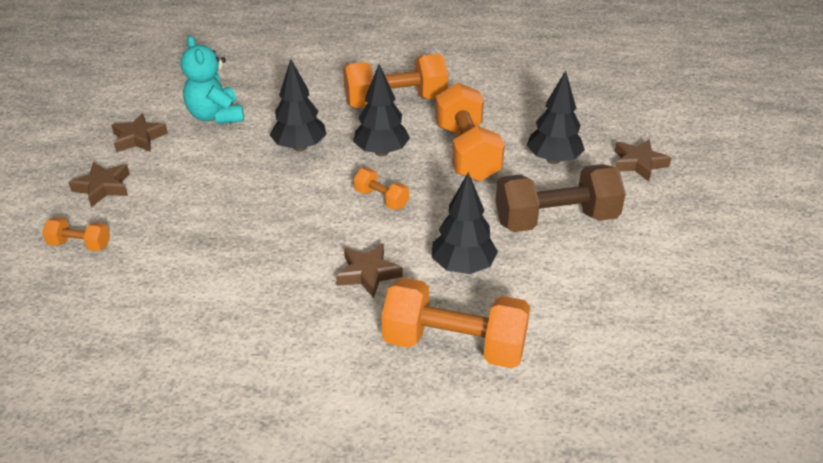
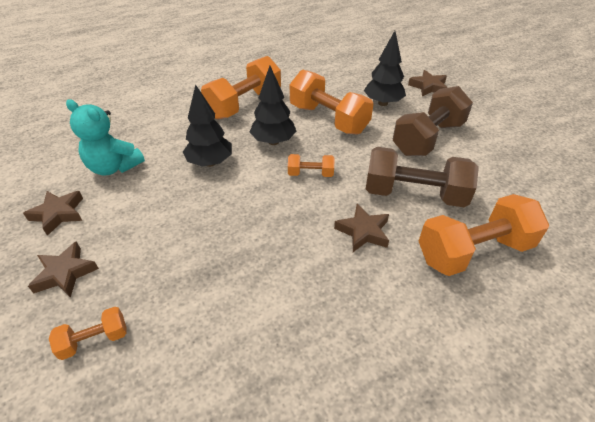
camera: 35 degrees left, 5 degrees up
black tree [432,172,498,274] -> brown dumbbell [366,147,479,207]

